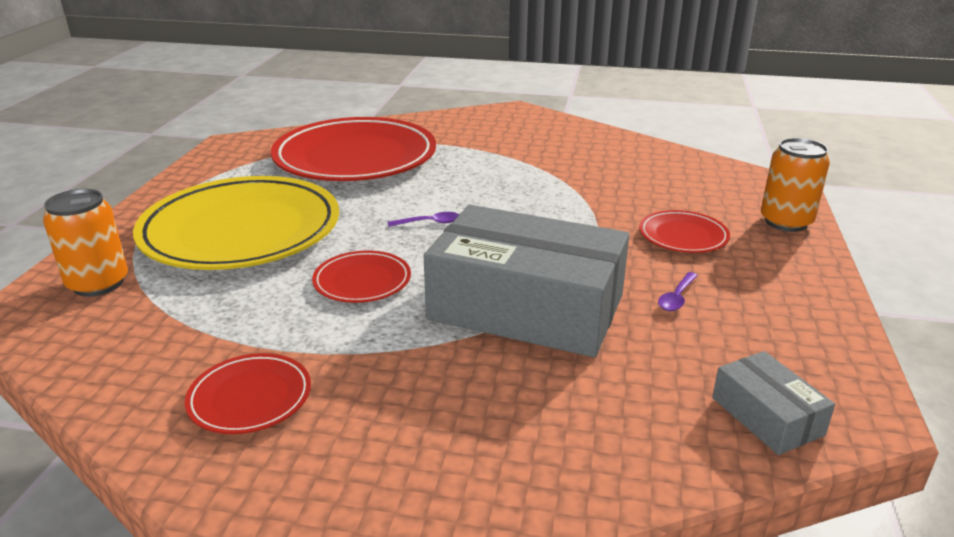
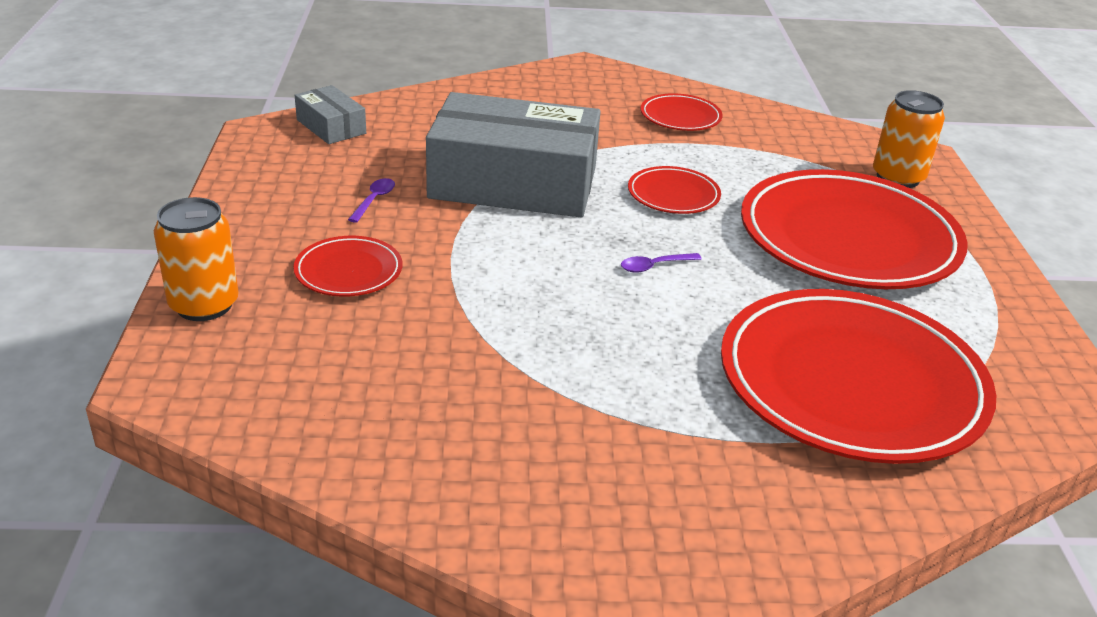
camera: 165 degrees right, 5 degrees up
yellow plate [133,176,339,270] -> red plate [741,169,968,289]

